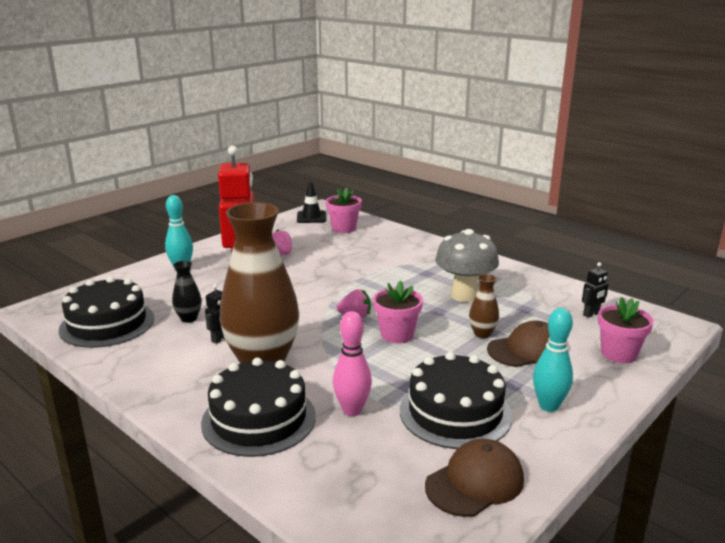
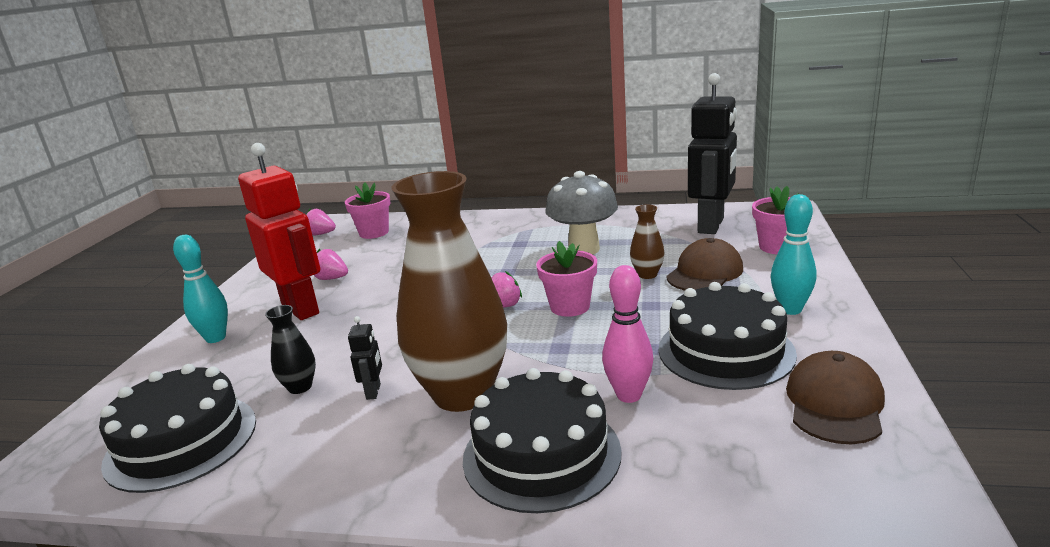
camera: 30 degrees left, 0 degrees up
black traffic cone [297,182,326,223] -> pink strawberry [306,209,336,235]
black robot [582,262,609,318] -> black robot [688,73,737,234], size x2.49

